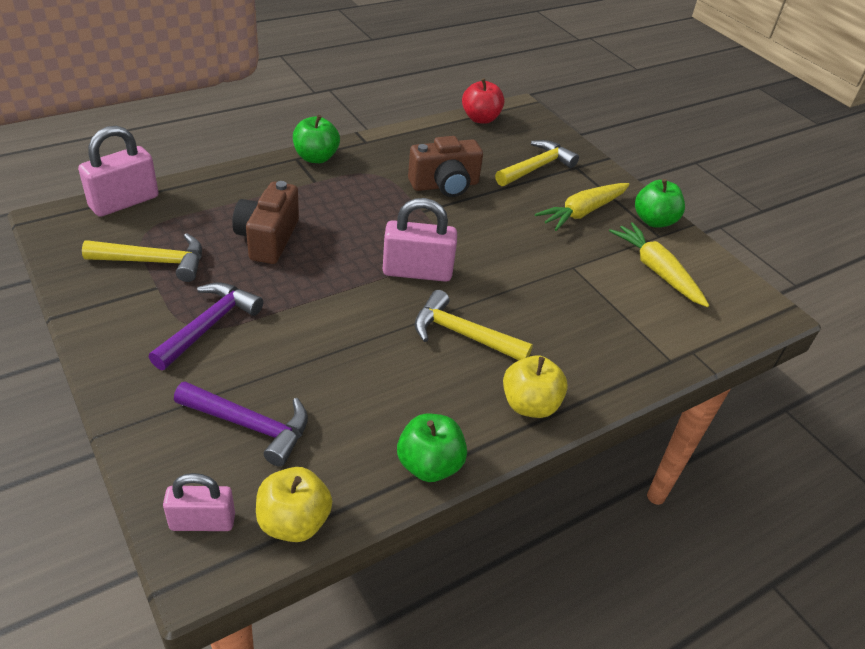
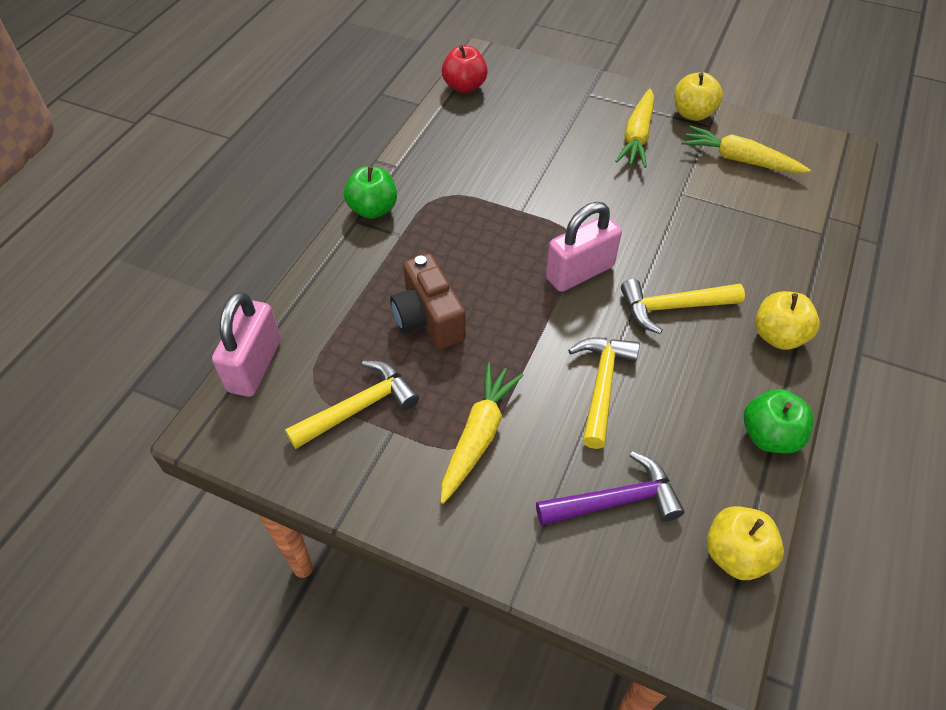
camera: 30 degrees left, 10 degrees up
purple hammer [149,282,263,370] -> yellow carrot [441,363,524,504]
pink padlock [163,473,235,531] -> none
brown camera [408,136,483,197] -> none
yellow hammer [495,140,579,186] -> yellow hammer moved to [568,337,640,449]
green apple [635,179,685,228] -> yellow apple [674,72,723,121]

